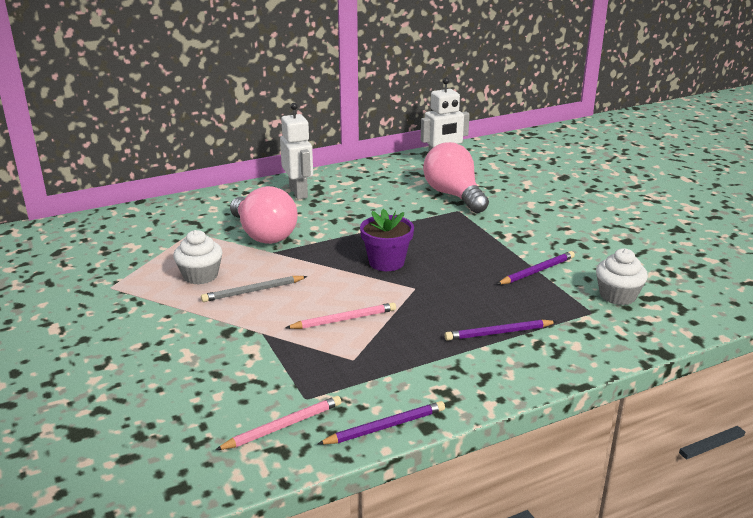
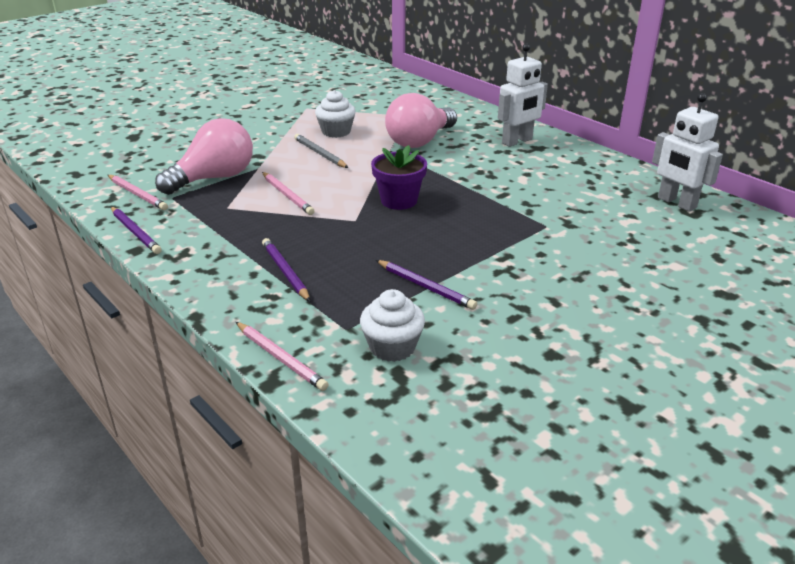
camera: 75 degrees right, 5 degrees up
pink light bulb [423,142,489,213] -> pink light bulb moved to [155,118,253,195]
none -> pink pencil [236,322,329,391]

